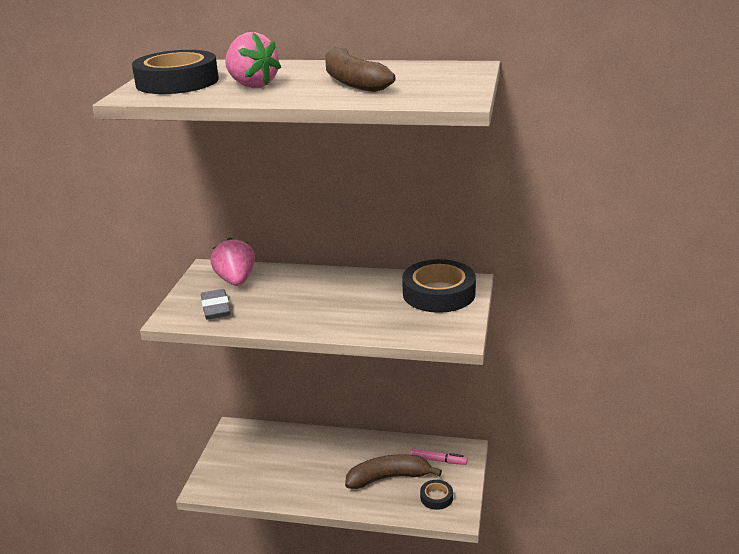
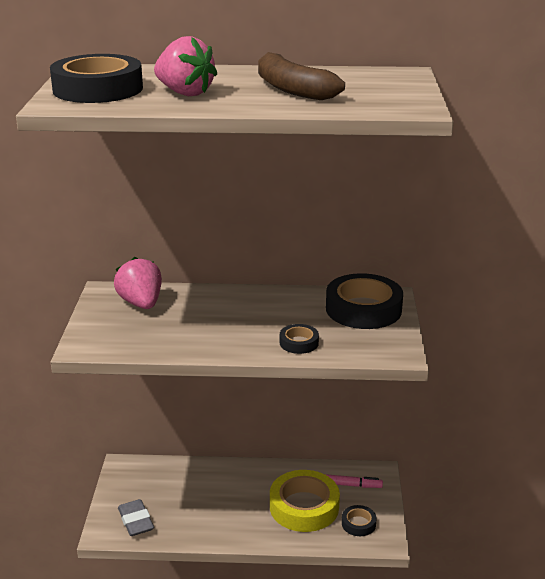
camera: 10 degrees left, 0 degrees up
grey eraser [201,289,231,320] -> grey eraser moved to [118,499,154,536]
brown banana [345,454,442,489] -> yellow tape [270,470,340,532]
none -> black tape [280,324,319,354]

